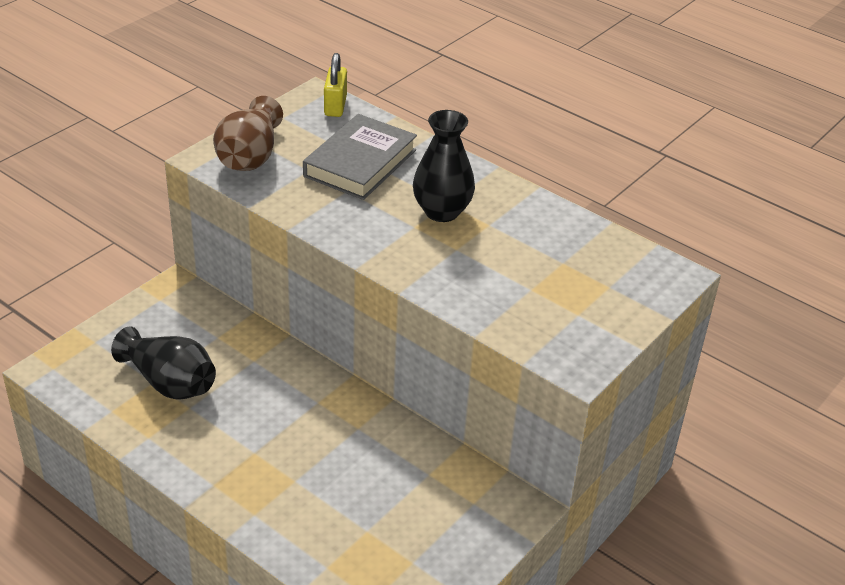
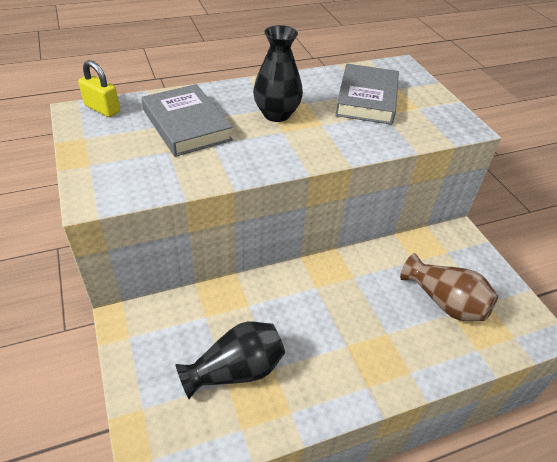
camera: 60 degrees left, 5 degrees up
brown vase [213,96,283,171] -> brown vase moved to [400,253,498,321]
none -> grey book [335,64,399,125]

